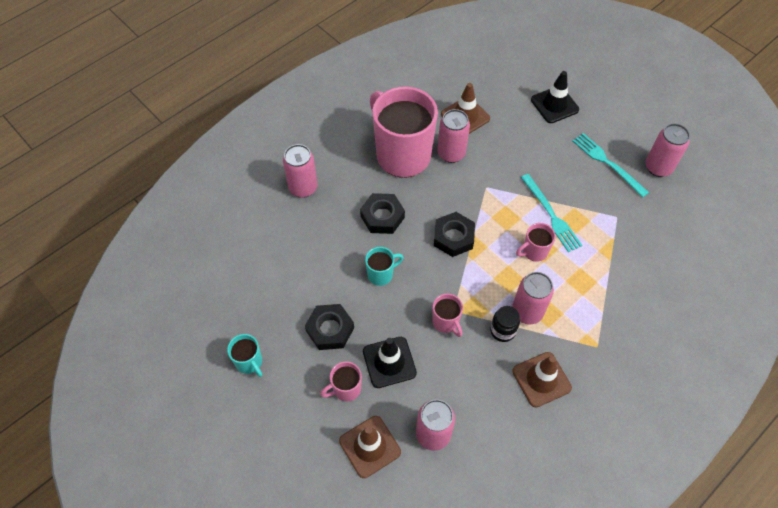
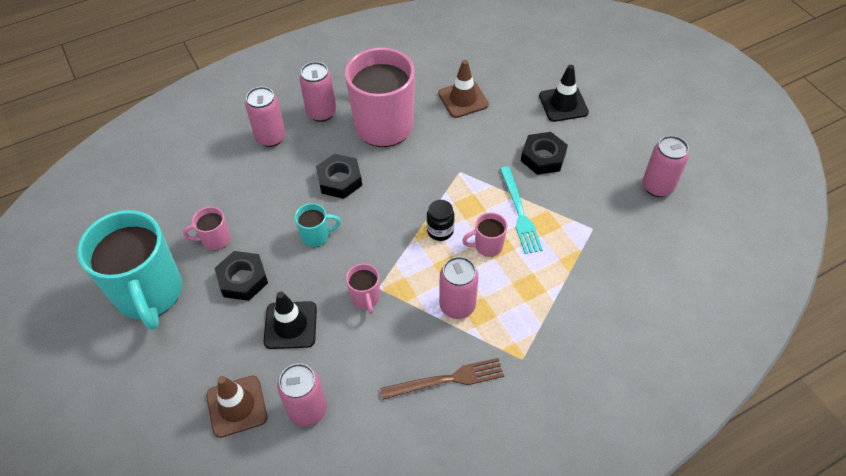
camera: 15 degrees right, 5 degrees down
turquoise mug [227,334,262,377] -> turquoise mug [77,210,182,330], size x2.34
pink mug [320,361,362,402] -> pink mug moved to [183,207,230,251]
black nut [434,212,475,257] -> black nut moved to [521,132,568,175]
pink can [437,109,470,163] -> pink can moved to [299,62,336,122]
black jar [490,306,520,342] -> black jar moved to [427,200,454,241]
brown traffic cone [512,352,572,407] -> brown fork [380,358,504,400]
turquoise fork [573,133,649,197] -> none

